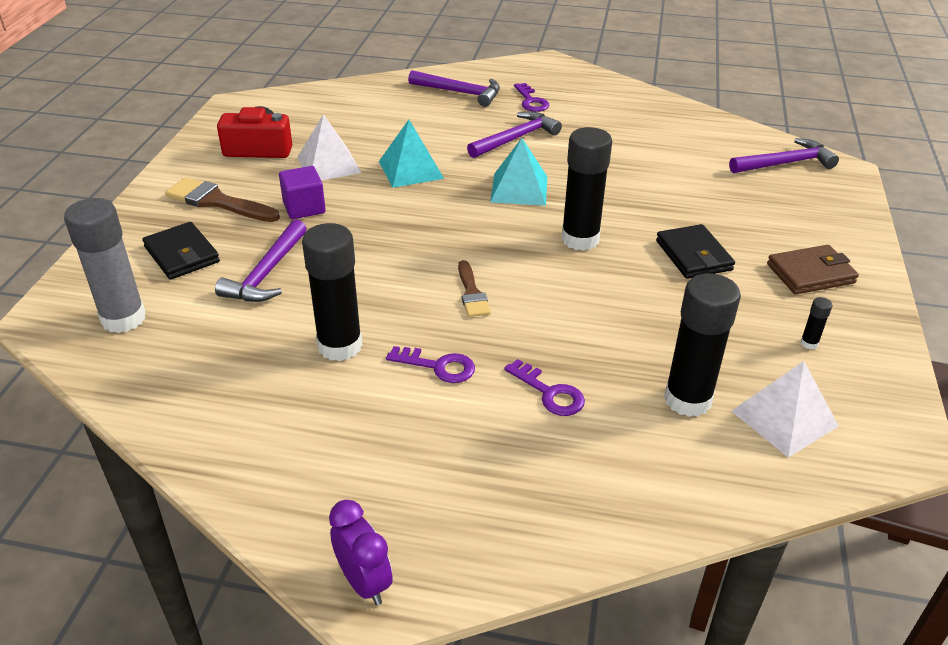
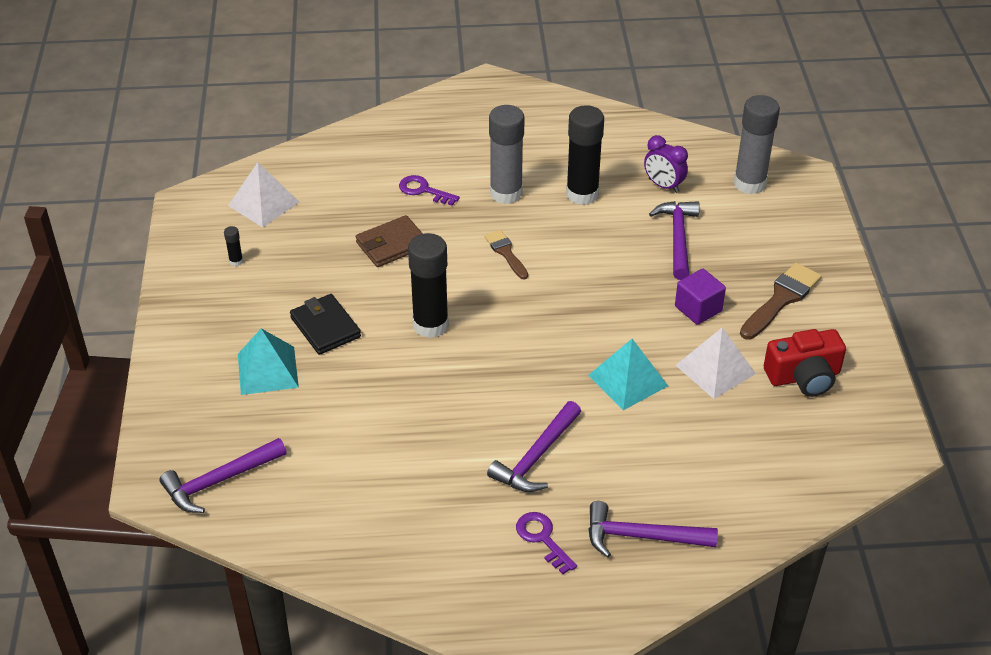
camera: 165 degrees right, 5 degrees up
black wallet [142,222,220,280] -> none
brown brush [165,177,280,222] -> brown brush turned 60 degrees counterclockwise [740,262,822,340]
purple clock [329,500,393,605] -> purple clock moved to [644,135,688,193]
purple key [386,346,475,383] -> grey glue stick [489,105,525,204]
turquoise pyramid [490,138,547,206] -> turquoise pyramid moved to [238,328,299,395]
black glue stick [664,273,741,417] -> none
brown wallet [767,245,859,294] -> brown wallet moved to [356,215,423,267]

